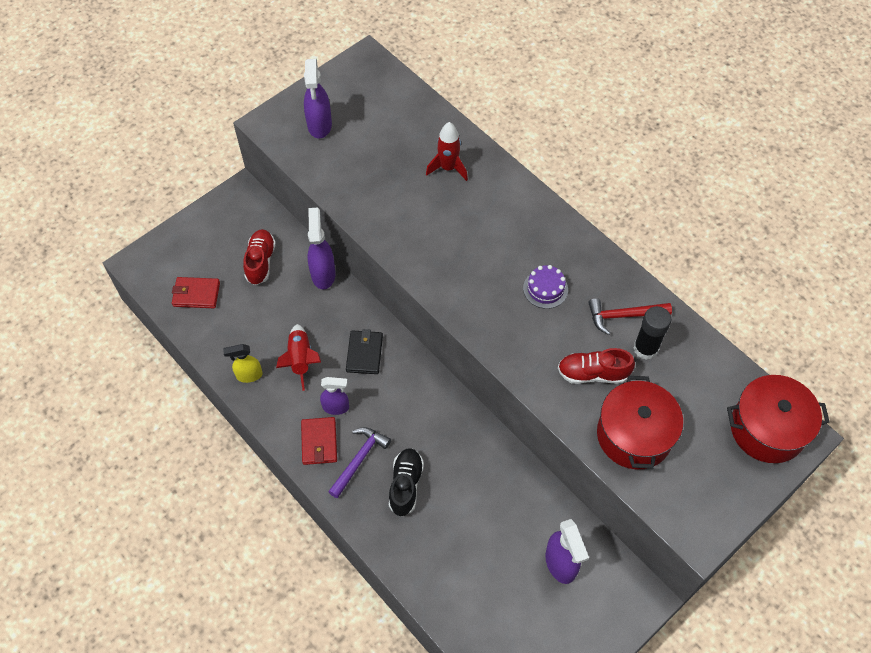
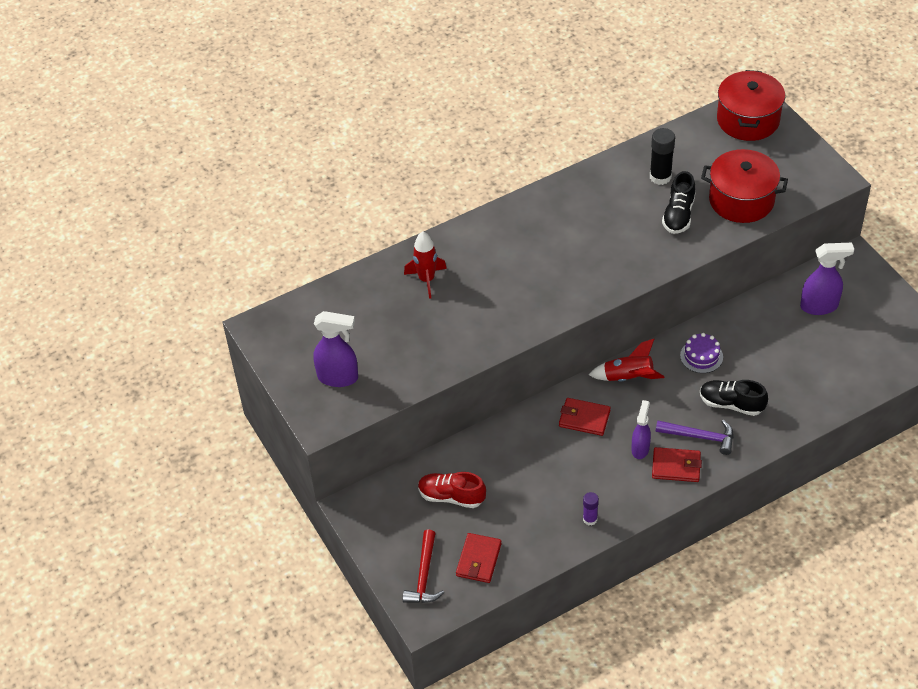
camera: 75 degrees left, 10 degrees down
yellow spray bottle [223,344,263,383] -> purple glue stick [583,492,599,525]
red rocket [276,324,321,391] -> red rocket moved to [589,339,664,381]
purple spray bottle [307,207,336,289] -> none
purple hammer [328,427,391,498] -> purple hammer turned 150 degrees clockwise [656,420,734,455]
black wallet [346,329,383,374] -> red wallet [559,398,611,436]
purple cake [523,265,568,309] -> purple cake moved to [680,333,723,373]
red shoe [558,348,635,384] -> black shoe [662,171,695,234]
red hammer [588,298,672,335] -> red hammer moved to [403,530,444,603]

